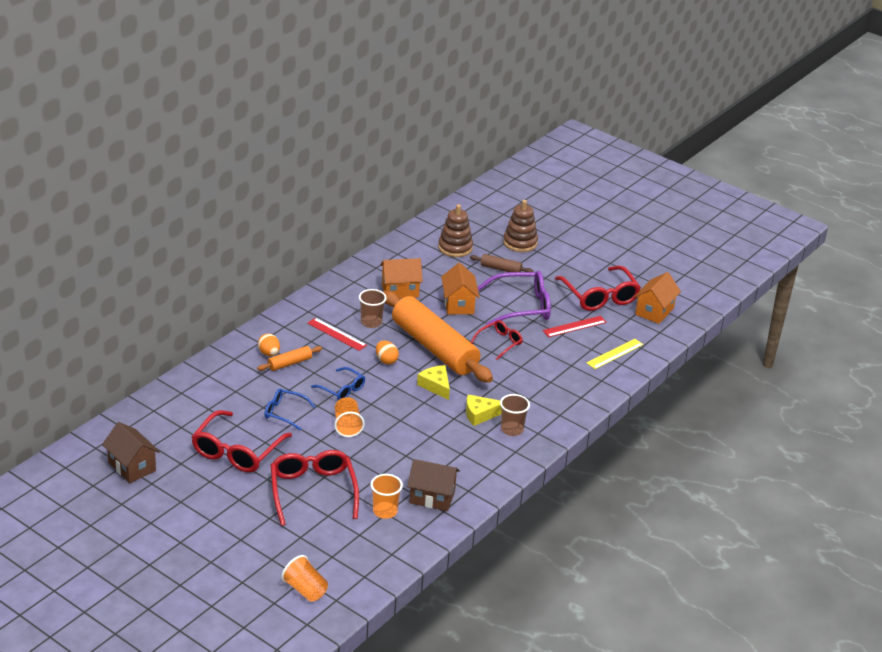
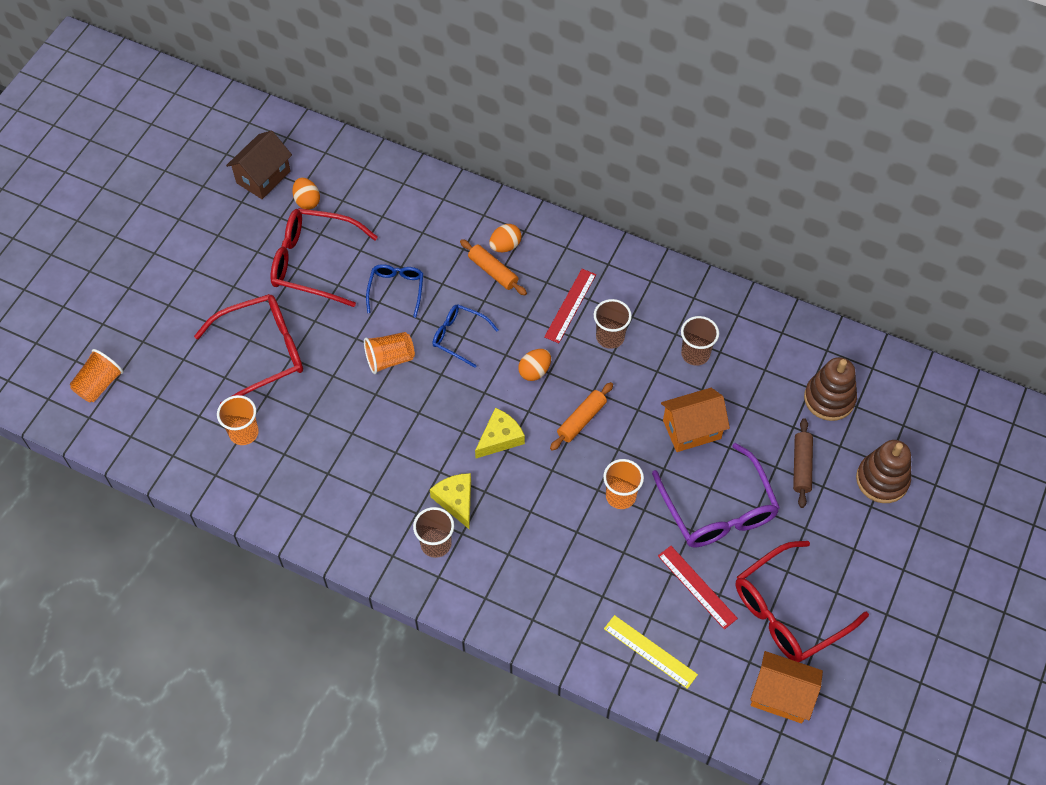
camera: 80 degrees right, 25 degrees up
blue glasses [311,367,365,400] -> blue glasses turned 90 degrees clockwise [432,305,498,368]
orange house [380,258,423,298] -> brown cup [681,316,719,366]
orange rolling pin [383,290,493,383] -> orange rolling pin [550,382,613,451], size x0.41
brown house [407,459,460,511] -> none
red glasses [471,320,523,360] -> orange cup [603,459,644,509]
none -> orange egg [292,178,320,210]

